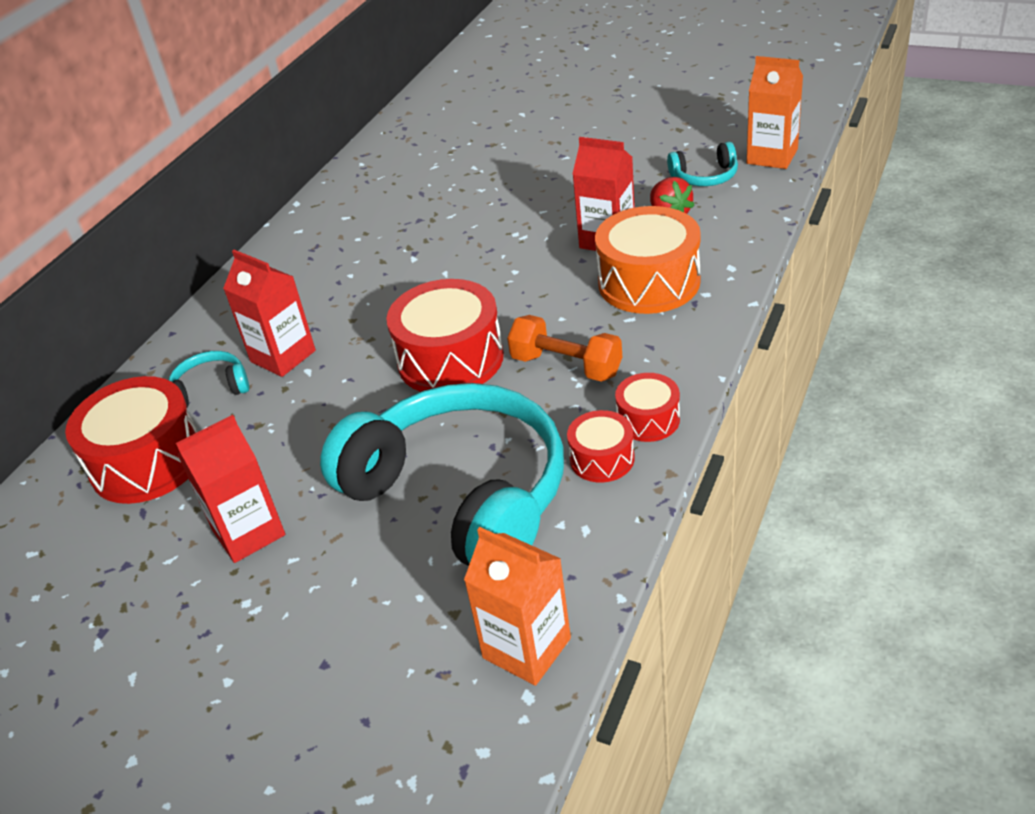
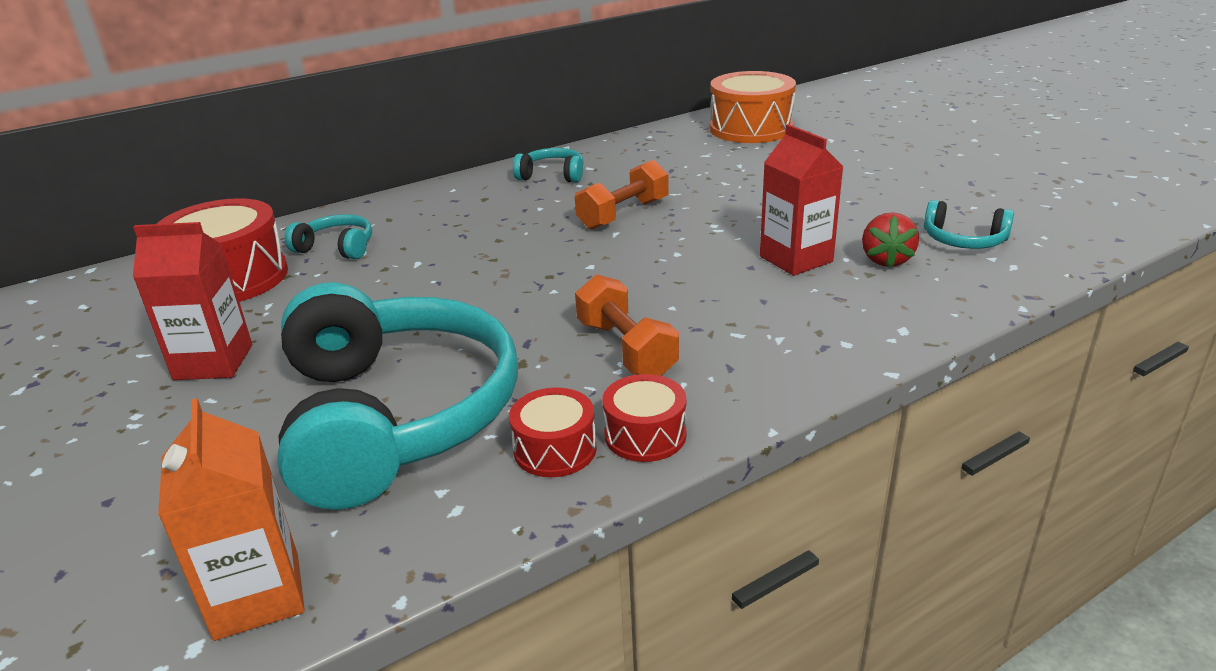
camera: 30 degrees right, 10 degrees down
red carton [223,250,316,377] -> none
red drum [386,279,504,392] -> none
orange drum [595,206,701,314] -> orange drum moved to [710,71,796,143]
orange carton [747,56,803,169] -> none
none -> turquoise headphones [513,148,584,183]
none -> orange dumbbell [575,160,669,230]

